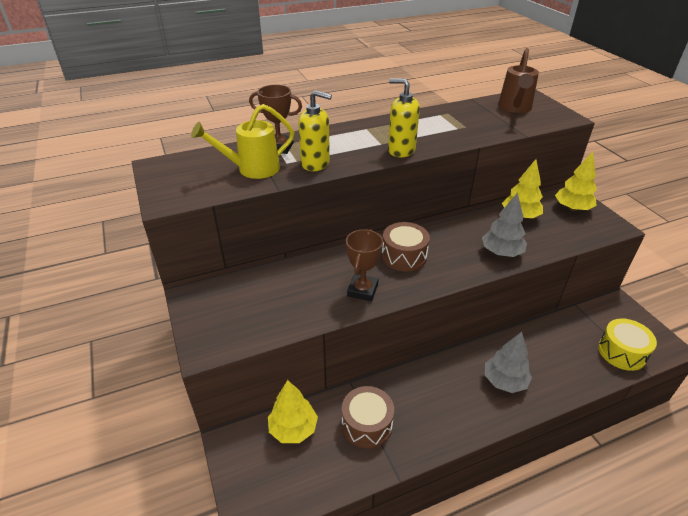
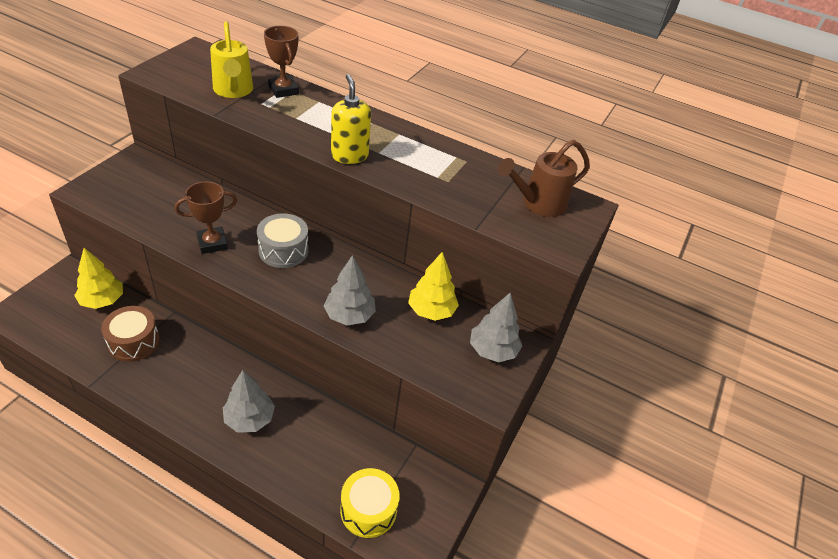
camera: 45 degrees right, 5 degrees up
yellow watering can [191,104,294,179] -> yellow watering can turned 135 degrees counterclockwise [210,21,253,98]
yellow soap dispenser [298,90,332,171] -> none
brown drum [382,222,430,271] -> grey drum [257,213,308,268]
yellow tree [555,152,597,211] -> grey tree [470,293,522,362]

